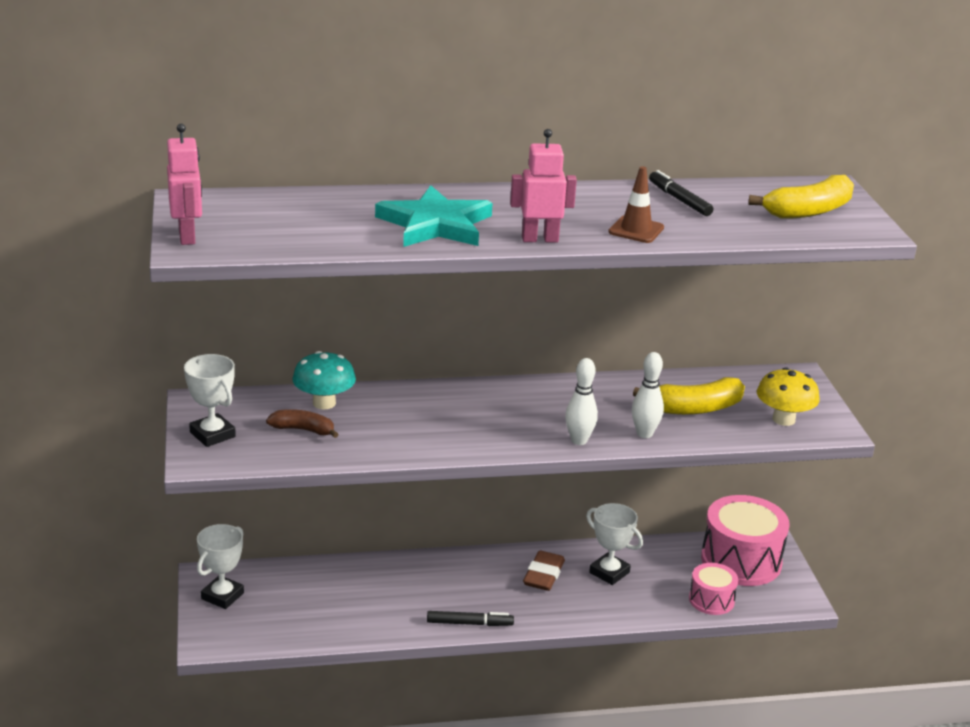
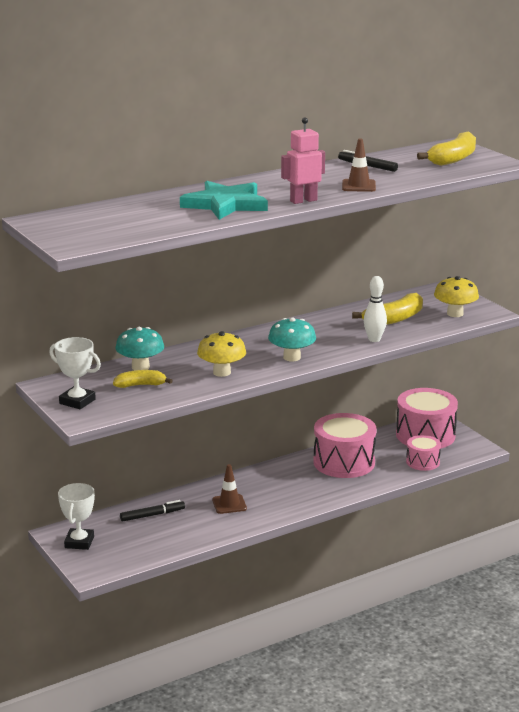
camera: 20 degrees left, 5 degrees down
pink robot [167,124,202,245] -> none
brown banana [266,409,339,438] -> yellow banana [113,370,173,388]
black marker [427,611,514,626] -> black marker moved to [120,500,185,522]
brown eraser [523,551,565,591] -> none
white bowling pin [565,358,598,445] -> none
white trophy [586,503,643,585] -> pink drum [313,413,377,478]
none -> yellow mushroom [197,331,246,377]
none -> brown traffic cone [212,464,247,514]
none -> turquoise mushroom [268,318,316,362]

